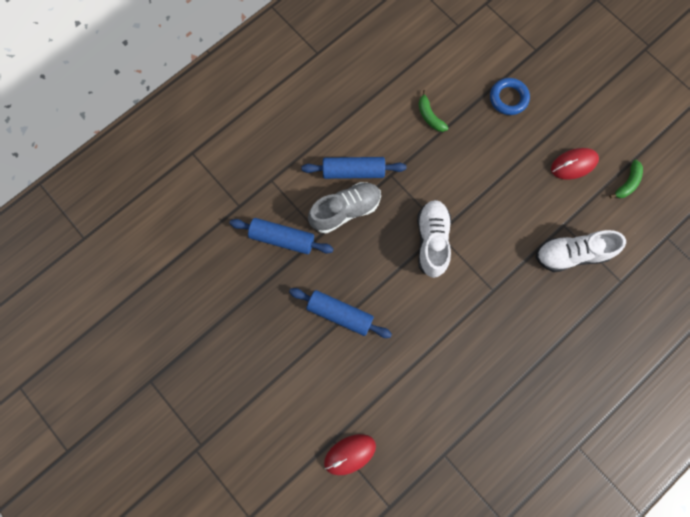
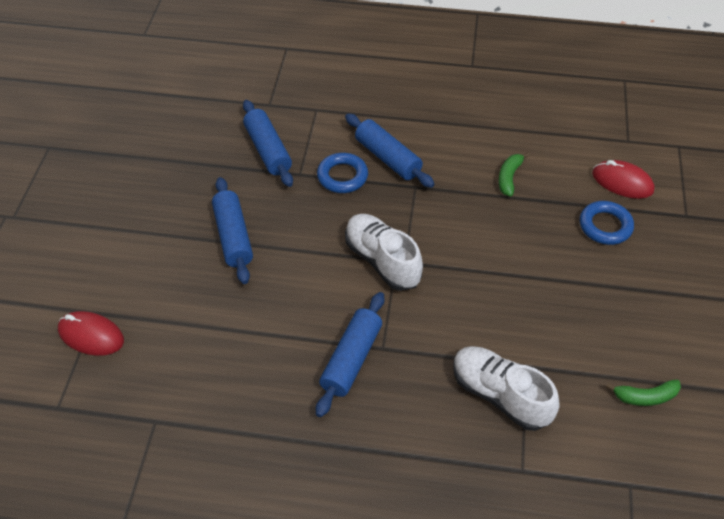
camera: 50 degrees right, 25 degrees down
grey shoe [308,182,381,233] -> blue ring [317,153,368,193]
white shoe [417,200,451,278] -> white shoe turned 90 degrees counterclockwise [345,214,423,291]
red mouse [551,148,599,180] -> red mouse moved to [592,160,655,199]
none -> blue rolling pin [316,292,384,417]

